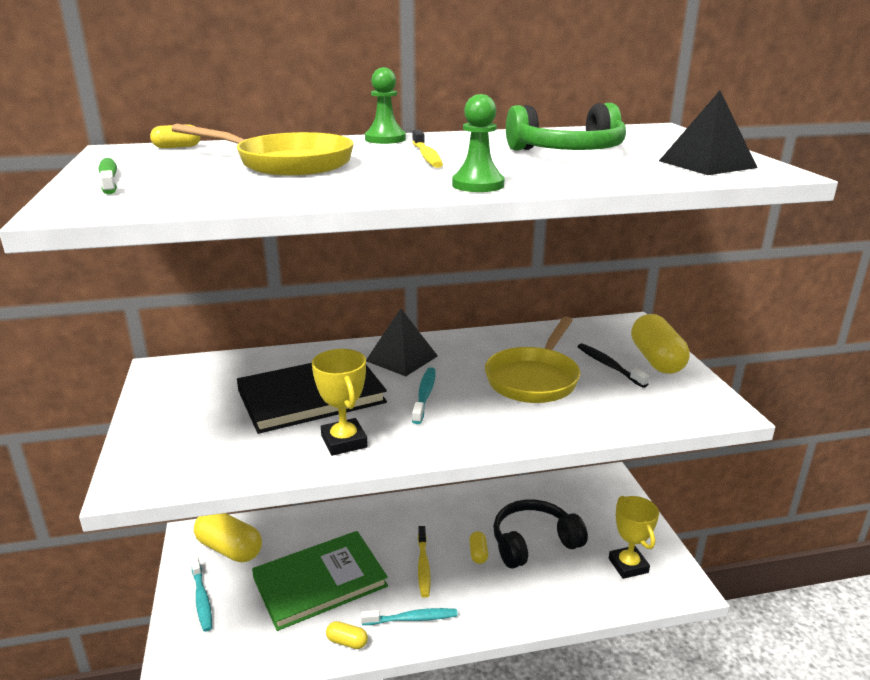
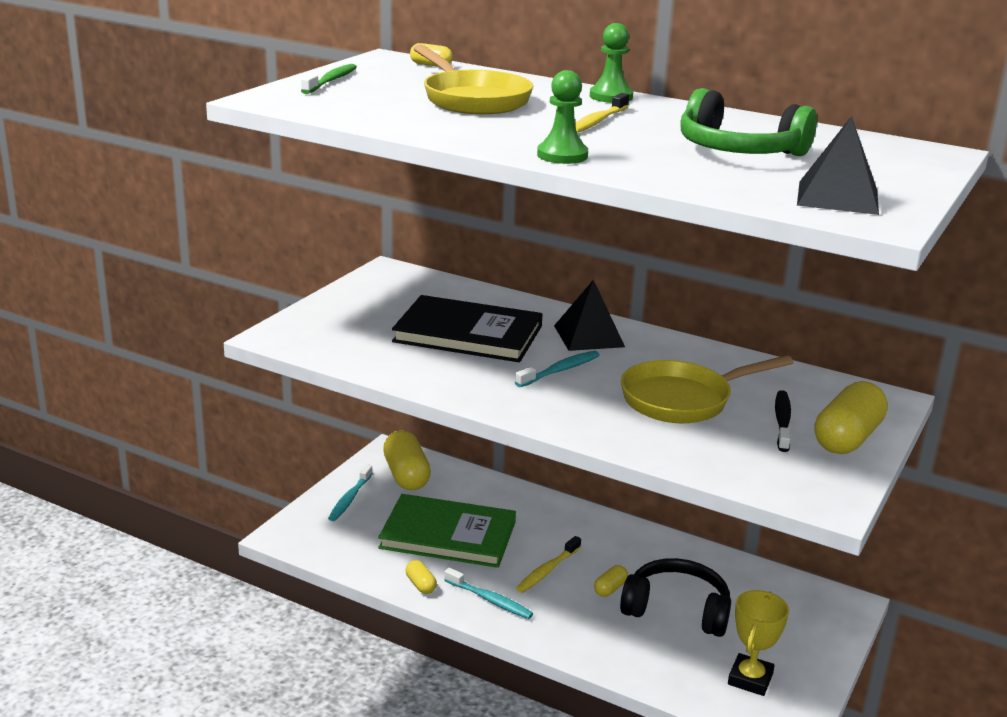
camera: 40 degrees right, 0 degrees up
yellow trophy [312,349,368,456] -> none

